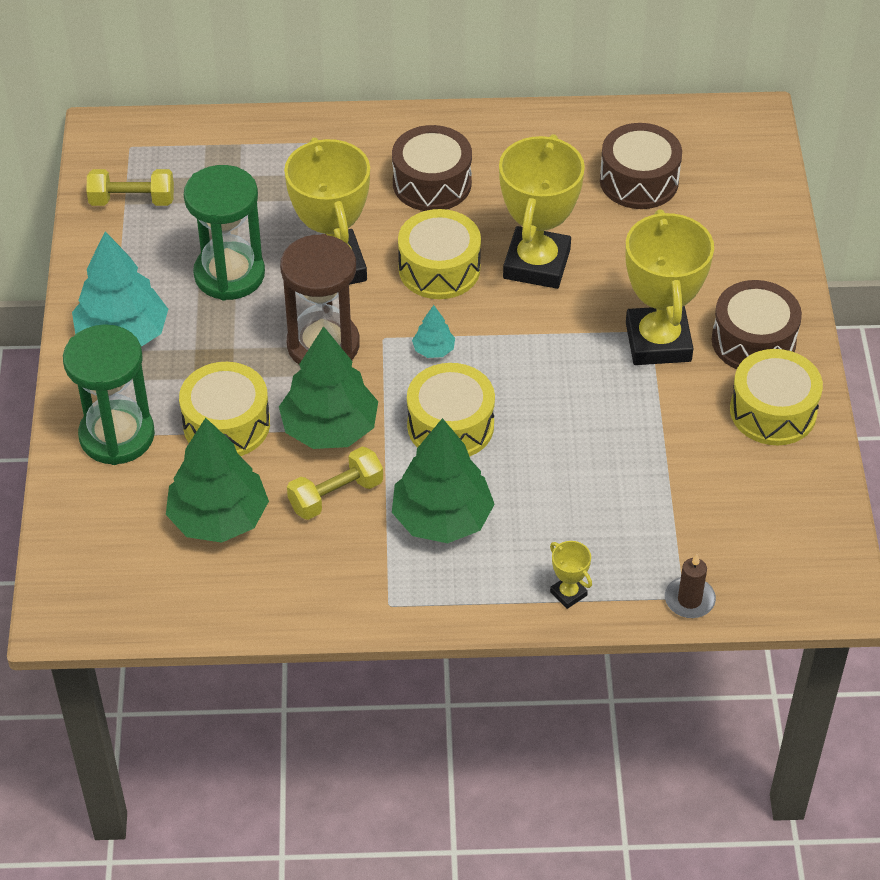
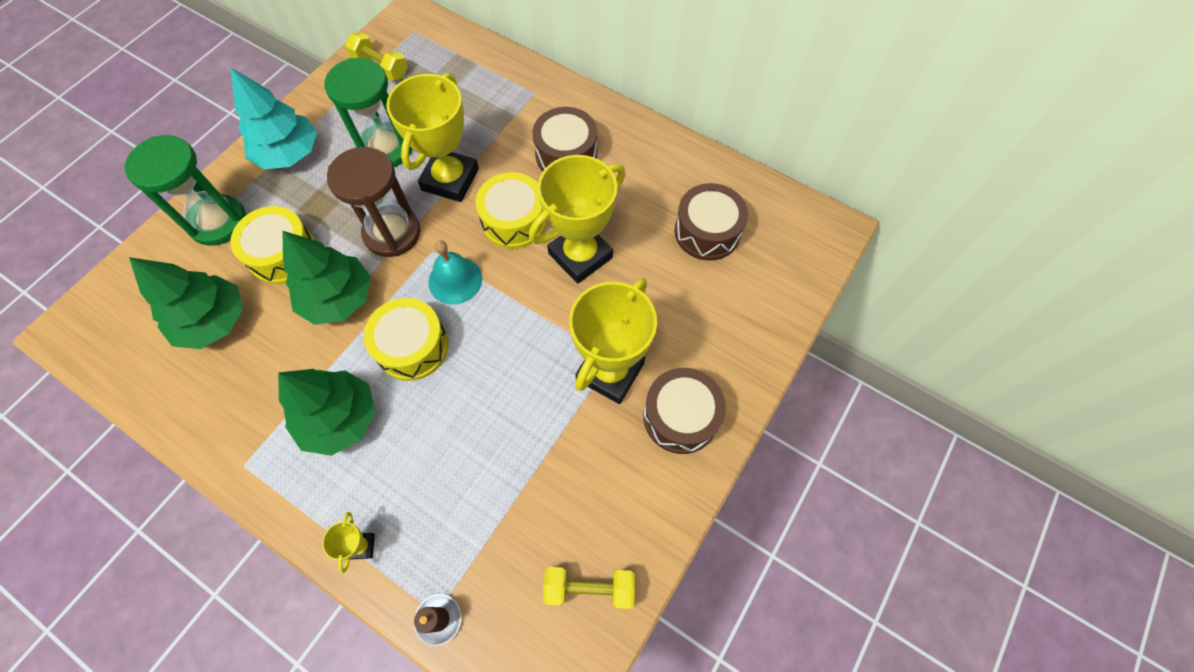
camera: 35 degrees right, 15 degrees up
yellow dumbbell [287,447,383,520] -> yellow dumbbell moved to [543,567,635,609]
turquoise tree [412,305,455,358] -> turquoise bell [428,240,482,304]
yellow drum [730,349,823,445] -> none

